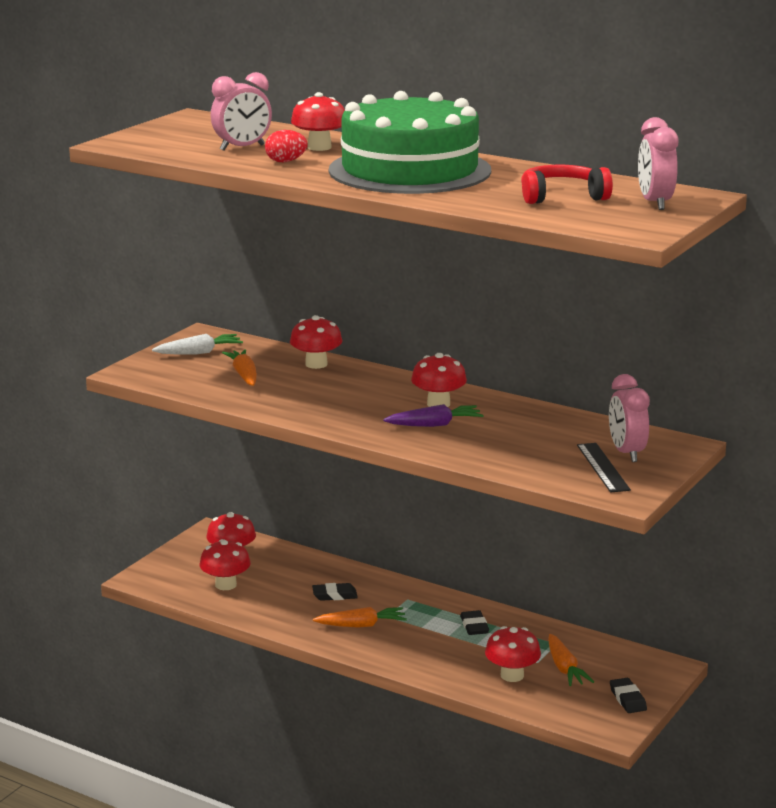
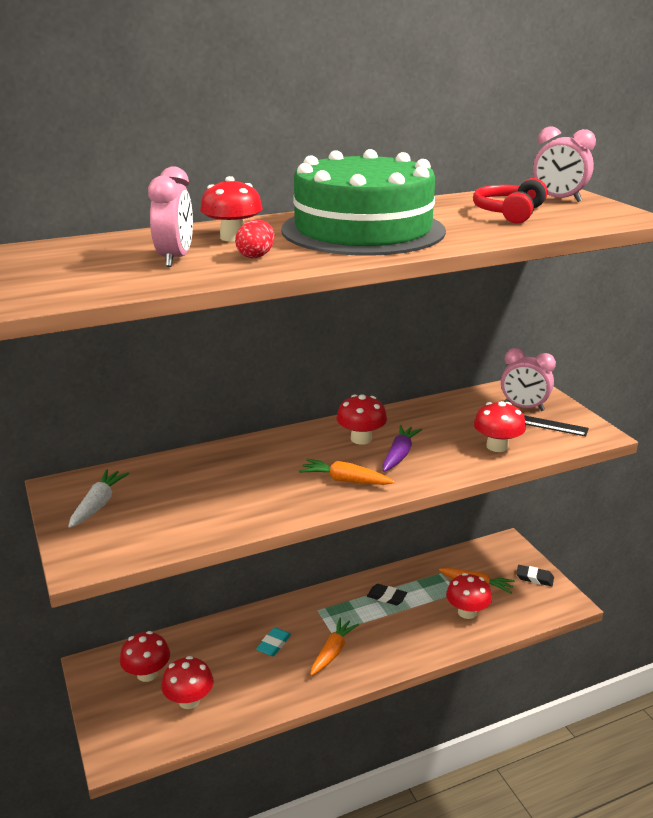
camera: 55 degrees left, 5 degrees up
orange carrot [222,349,257,386] -> orange carrot moved to [299,459,394,485]
red mushroom [290,315,342,369] -> red mushroom moved to [474,401,526,452]
black eraser [312,583,358,601] -> turquoise eraser [256,627,291,656]

